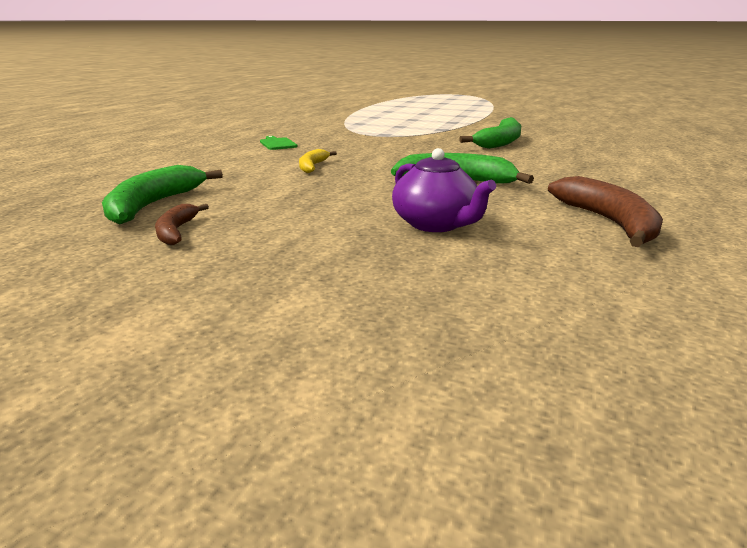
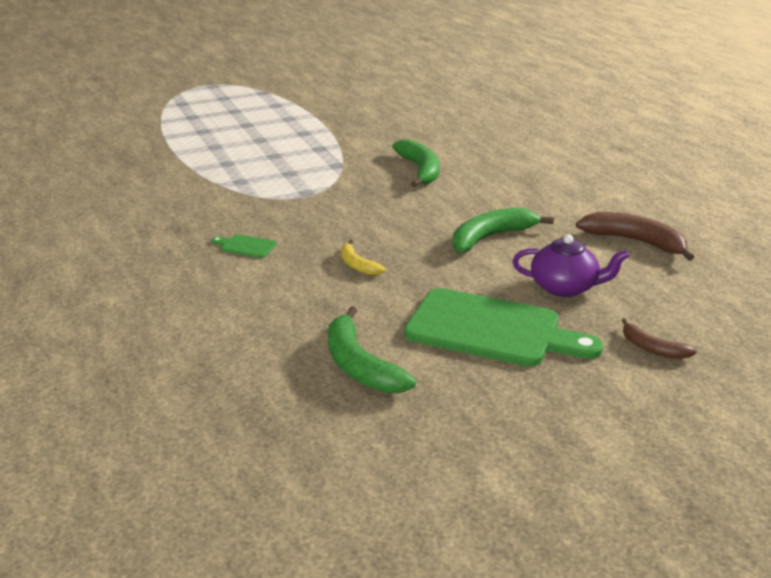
camera: 45 degrees left, 5 degrees up
brown banana [155,204,209,245] -> brown banana moved to [622,318,697,359]
none -> green cutting board [404,288,603,367]

